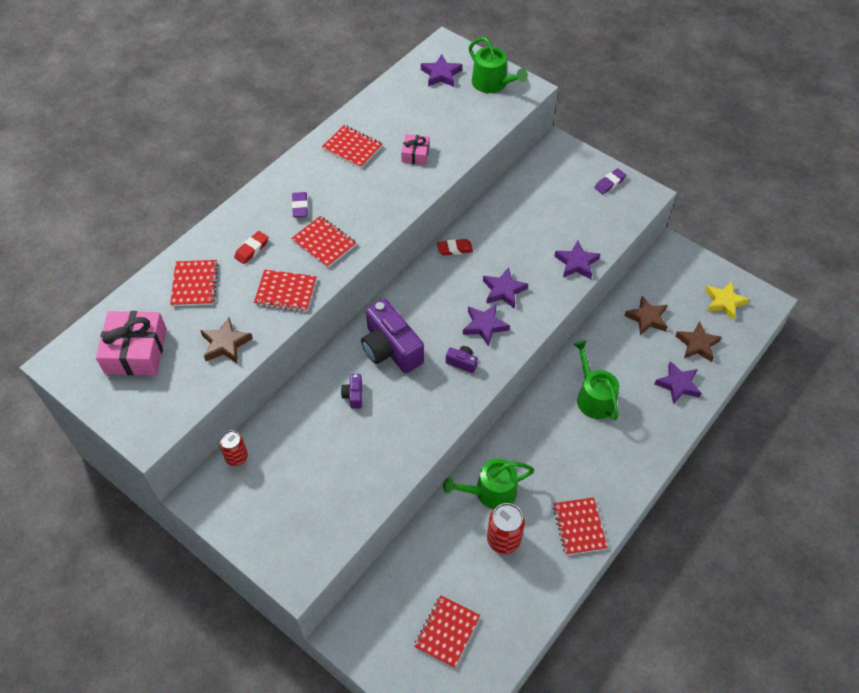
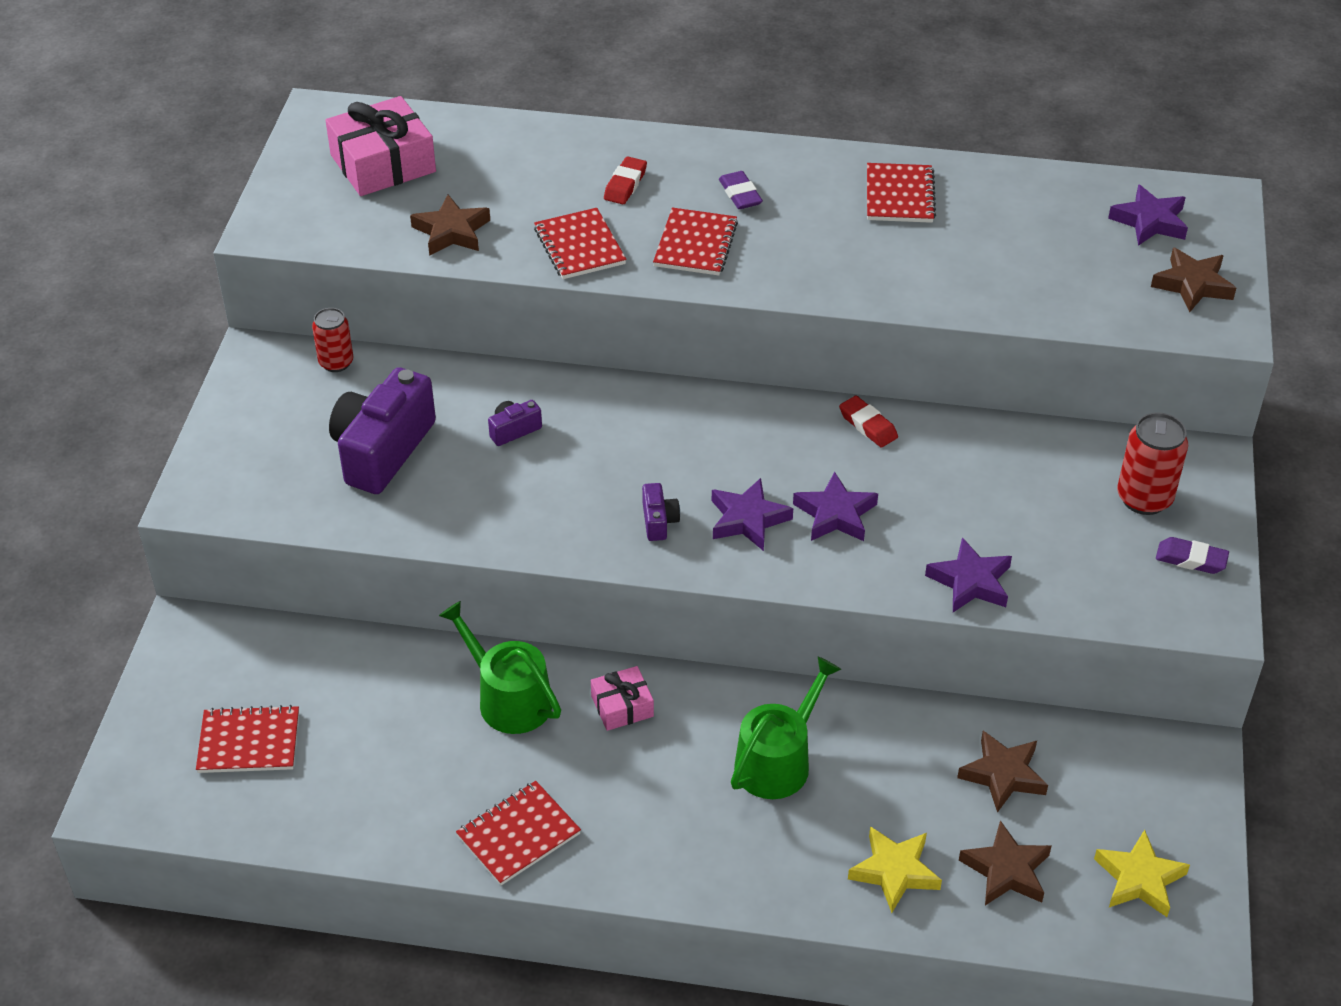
camera: 60 degrees right, 10 degrees down
red notebook [170,260,218,306] -> none
red eraser [234,231,269,264] -> red eraser turned 75 degrees counterclockwise [604,157,647,204]
purple eraser [292,192,308,217] -> purple eraser turned 75 degrees counterclockwise [719,171,763,209]
purple camera [361,299,424,373] -> purple camera moved to [329,367,436,494]
pink gift [401,134,430,165] -> pink gift moved to [591,666,654,731]
green watering can [468,37,528,93] -> brown star [1151,247,1236,312]
red can [487,503,525,554] -> red can moved to [1117,412,1188,515]
purple star [655,361,701,404] -> yellow star [848,826,942,913]

